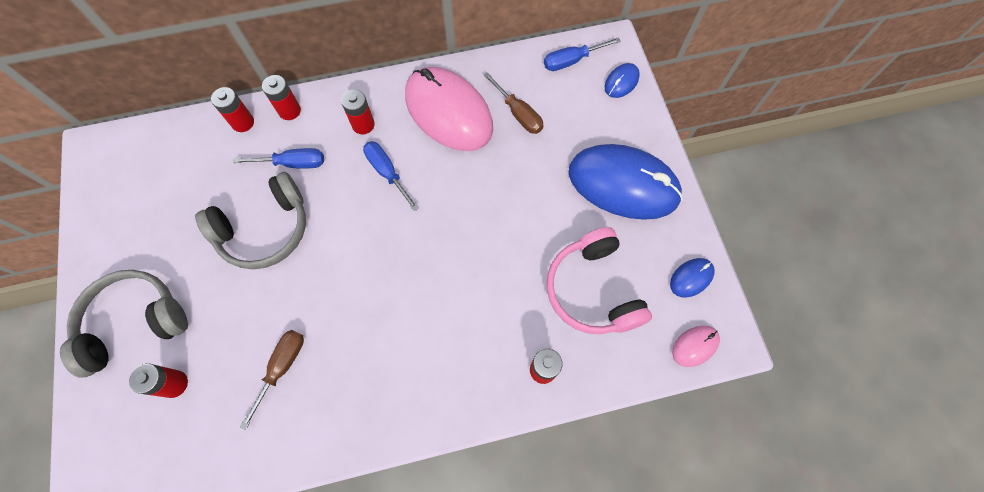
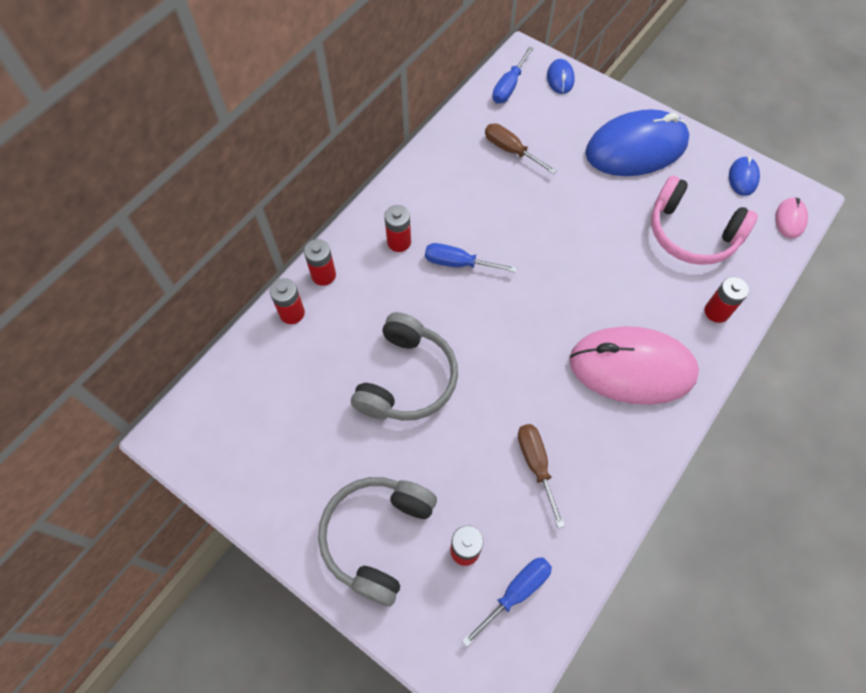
camera: 40 degrees left, 5 degrees down
blue screwdriver [233,148,324,168] -> blue screwdriver moved to [462,557,552,647]
pink mouse [405,67,493,151] -> pink mouse moved to [569,326,699,405]
brown screwdriver [484,72,543,134] -> brown screwdriver turned 150 degrees counterclockwise [485,123,557,174]

